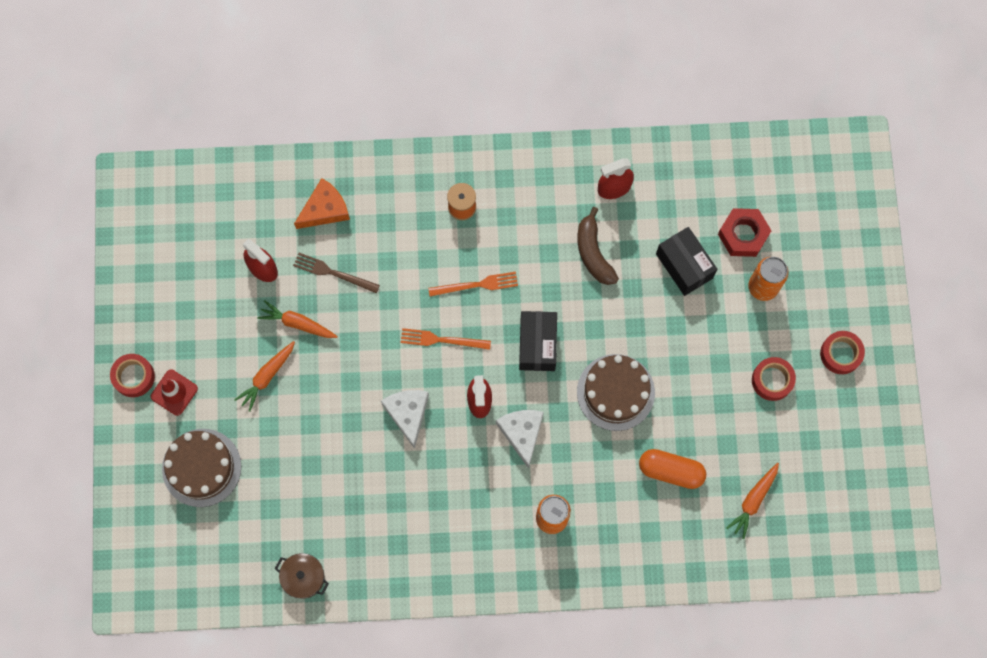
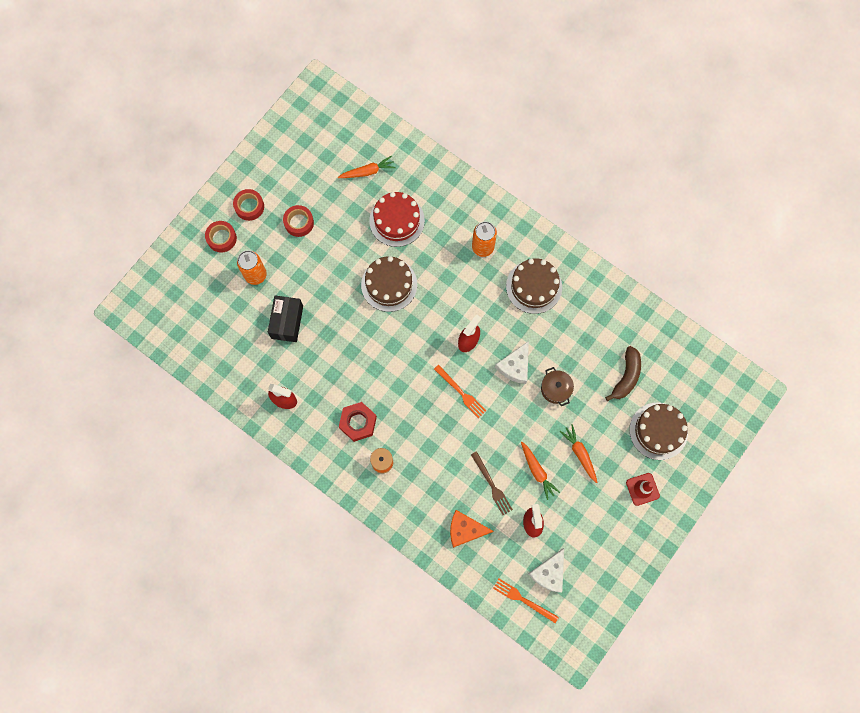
camera: 140 degrees left, 0 degrees up
red tape [110,354,155,397] -> red tape moved to [205,221,237,252]
orange carrot [234,341,295,412] -> orange carrot turned 105 degrees counterclockwise [559,424,597,483]
brown pot [275,553,329,599] -> brown pot moved to [541,367,574,406]
orange fork [428,272,518,297] -> orange fork moved to [493,579,559,623]
white cheese [496,410,544,469] -> white cheese moved to [528,548,564,593]
black box [519,311,557,371] -> none
brown banana [577,207,619,285] -> brown banana moved to [605,346,641,401]
orange capsule [639,449,706,489] -> red cake [369,192,425,247]
red nut [718,208,771,257] -> red nut moved to [339,402,377,442]
none -> brown cake [506,258,562,314]

